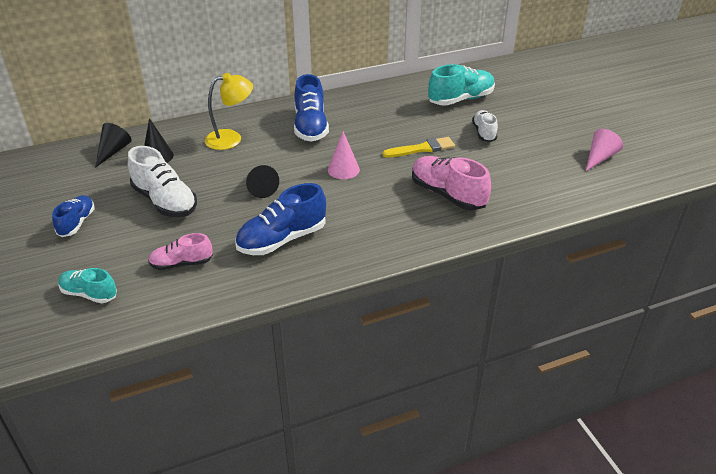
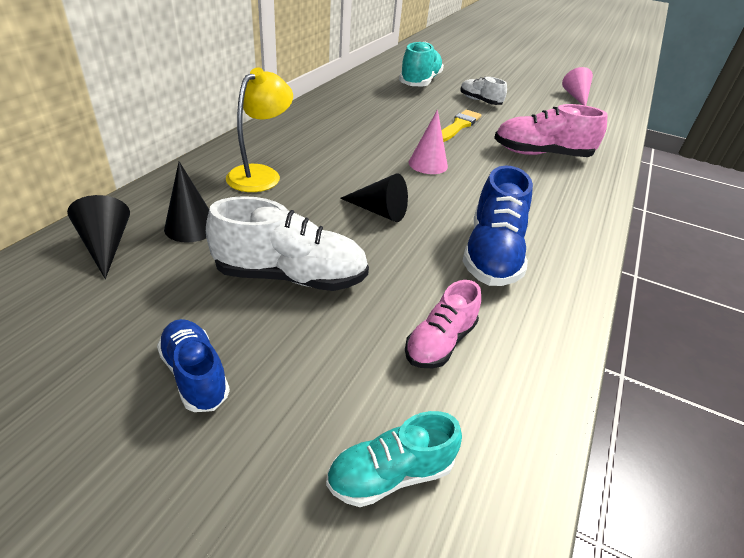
camera: 45 degrees left, 0 degrees up
blue shoe [294,74,329,142] -> none

